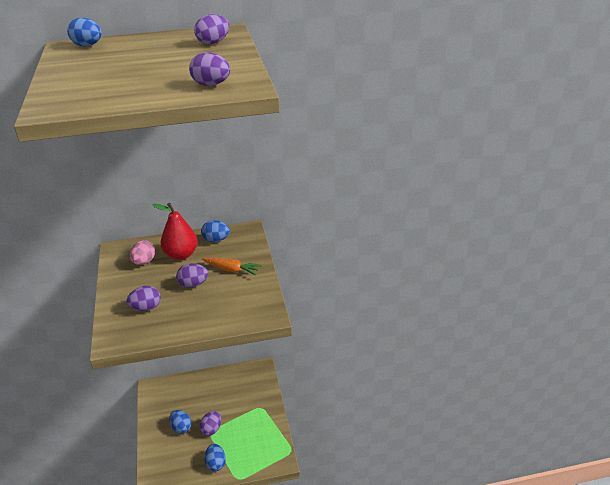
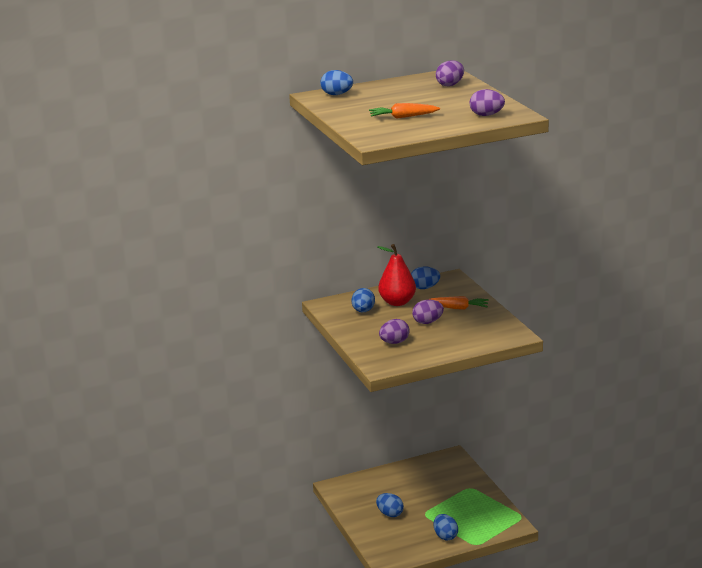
camera: 10 degrees left, 10 degrees down
pink egg [130,240,156,265] -> blue egg [352,288,375,313]
purple egg [199,411,221,436] -> none
none -> orange carrot [369,103,440,119]

